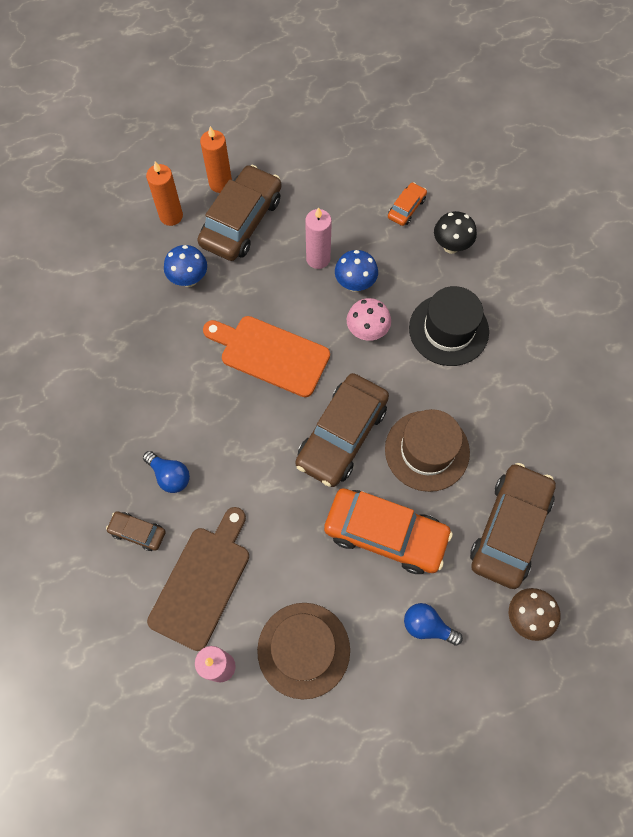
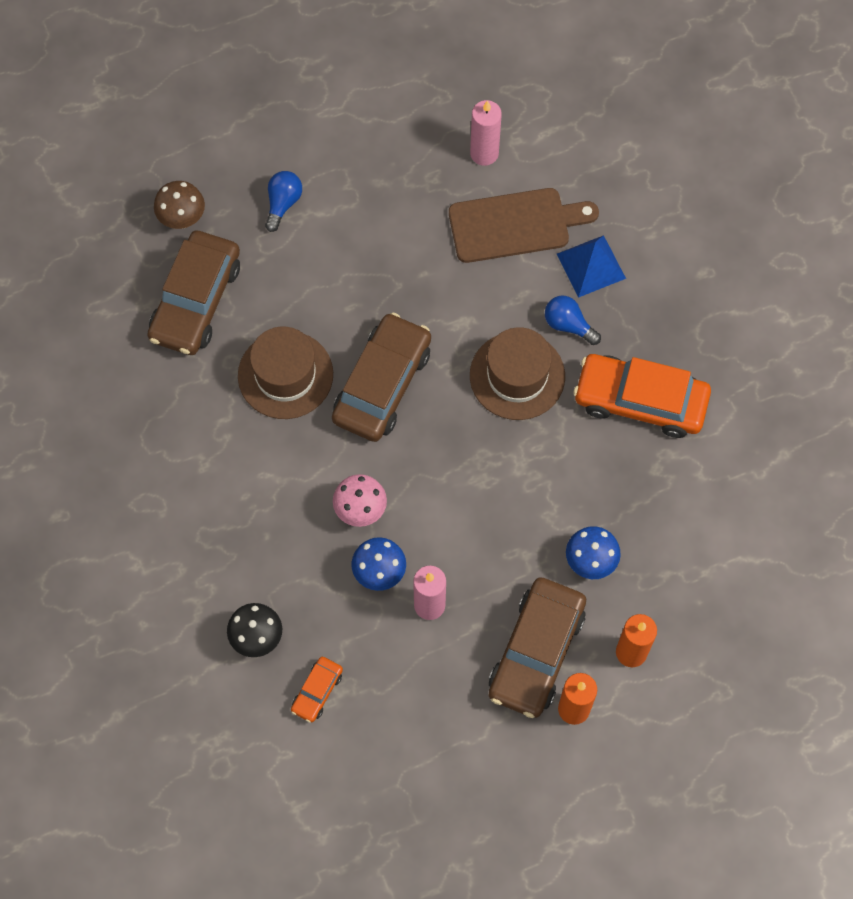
camera: 175 degrees right, 0 degrees up
brown car [106,511,166,551] -> blue pyramid [557,235,626,298]
brown cutting board [147,507,249,651] -> brown cutting board turned 120 degrees counterclockwise [449,188,599,263]
orange cutting board [203,316,330,397] -> none
brown hat [257,603,350,699] -> brown hat moved to [470,327,565,420]
orange car [324,488,453,574] -> orange car moved to [573,354,711,438]
blue light bulb [404,603,463,646] -> blue light bulb turned 90 degrees counterclockwise [265,171,302,232]
black hat [409,286,489,366] -> none

